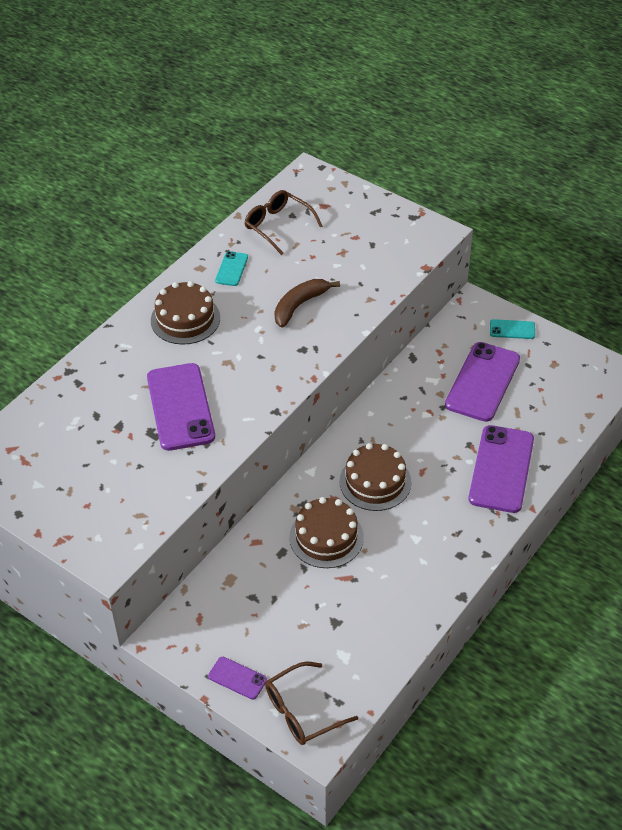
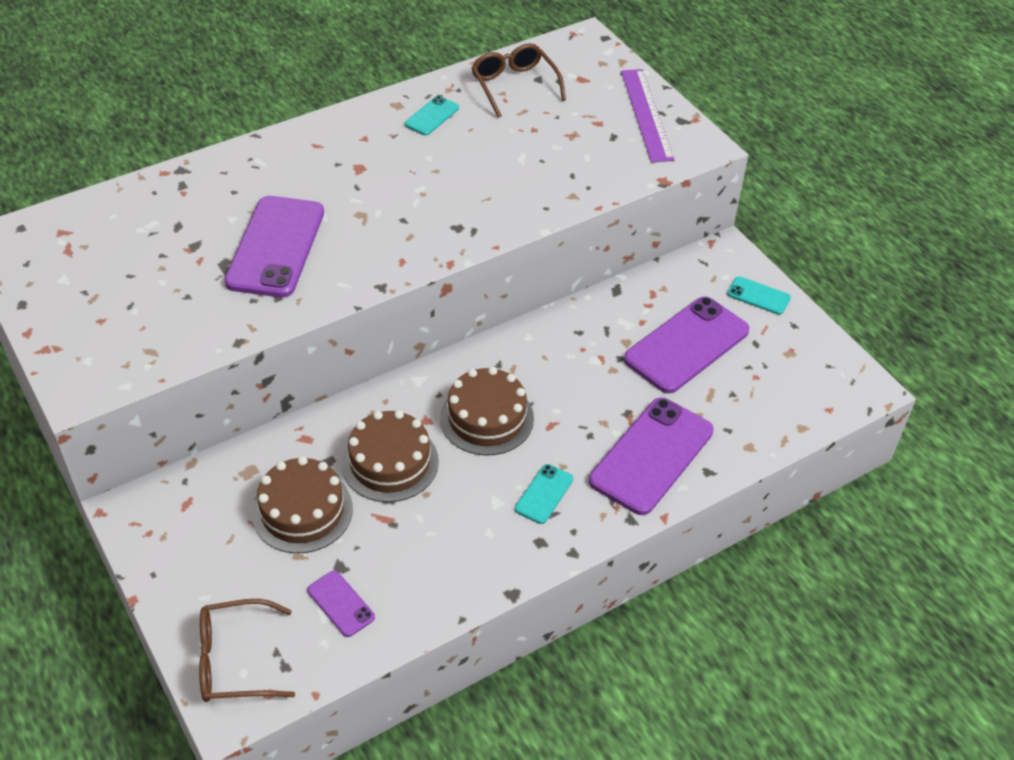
camera: 20 degrees right, 0 degrees up
brown cake [151,281,220,345] -> brown cake moved to [252,456,353,554]
purple phone [208,657,267,700] -> purple phone moved to [307,570,375,637]
brown banana [274,279,340,328] -> none
none -> turquoise phone [515,464,573,524]
none -> purple ruler [621,69,675,163]

